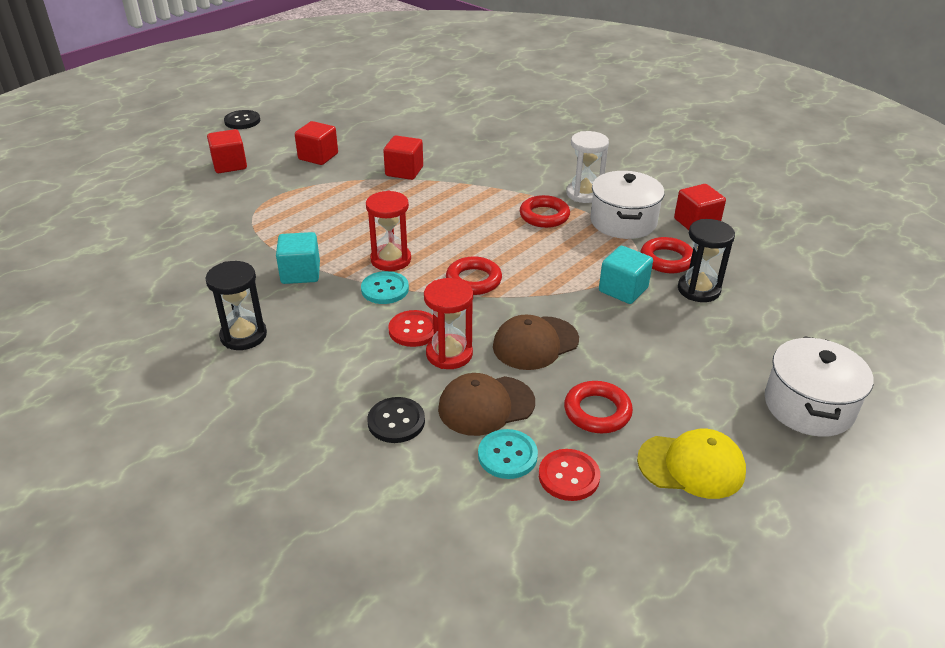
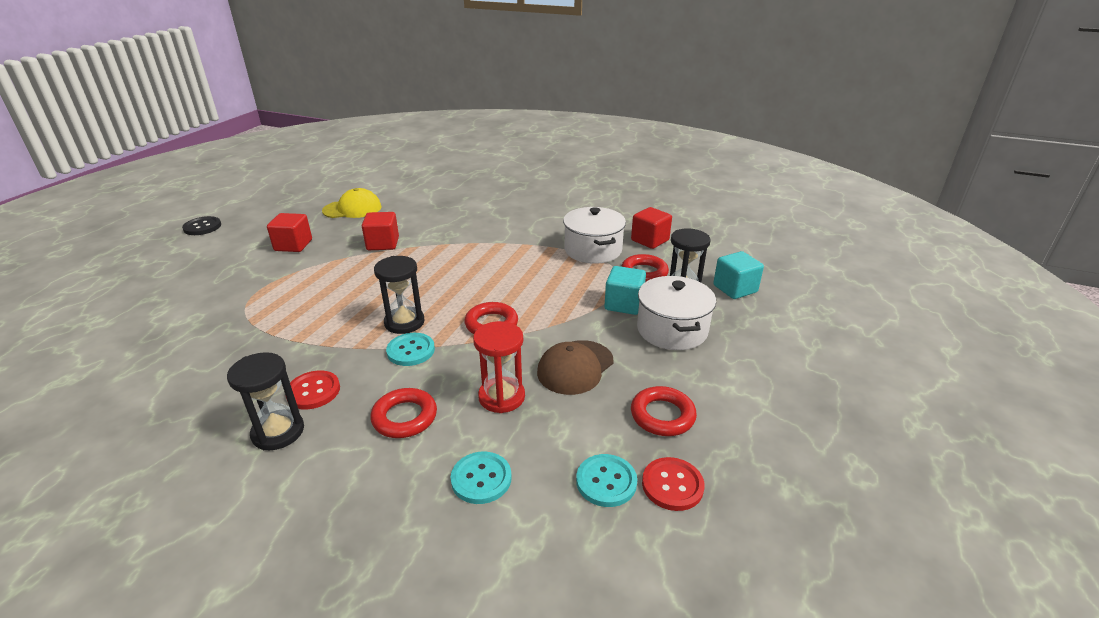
camera: 20 degrees left, 5 degrees down
red cube [207,129,247,173] -> none
turquoise cube [276,232,320,284] -> turquoise cube moved to [713,251,764,299]
red hourglass [366,191,411,271] -> black hourglass [374,256,425,334]
black button [367,397,425,443] -> turquoise button [451,452,511,504]
red button [389,310,434,347] -> red button moved to [285,370,340,409]
brown cap [438,373,535,436] -> none
red ring [520,195,570,228] -> red ring moved to [370,388,437,438]
white hourglass [566,131,609,203] -> none
yellow cap [637,429,746,499] -> yellow cap moved to [322,188,382,218]
white pot [765,336,874,437] -> white pot moved to [637,276,716,350]

